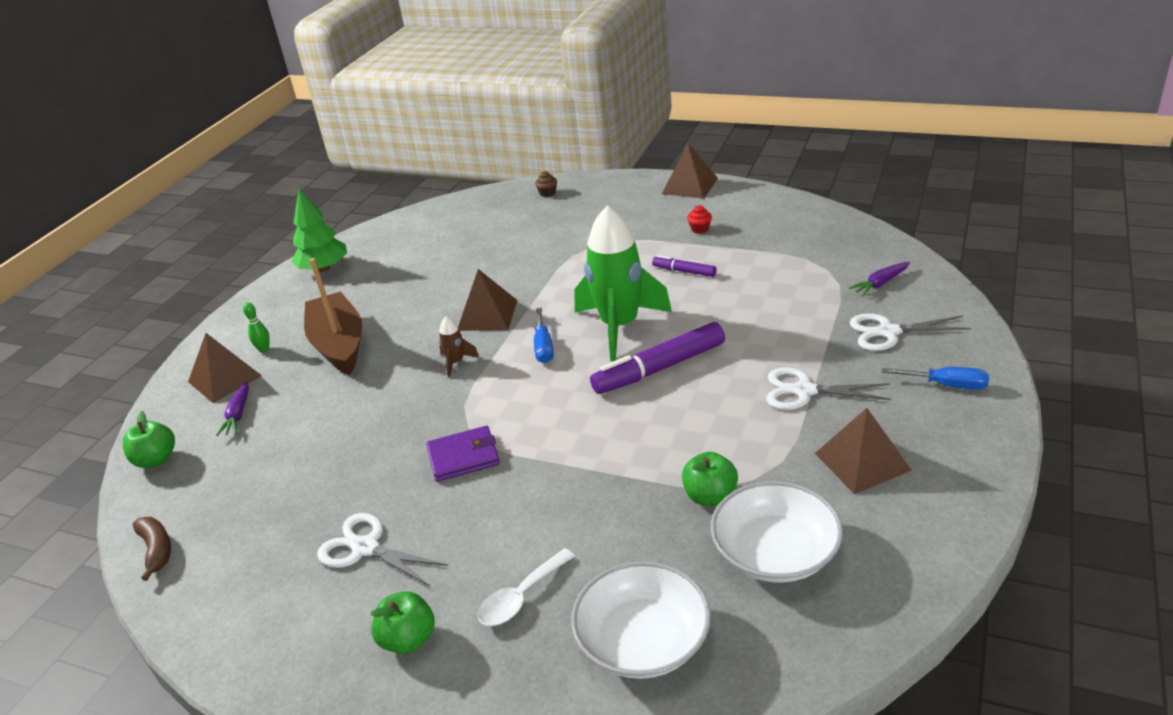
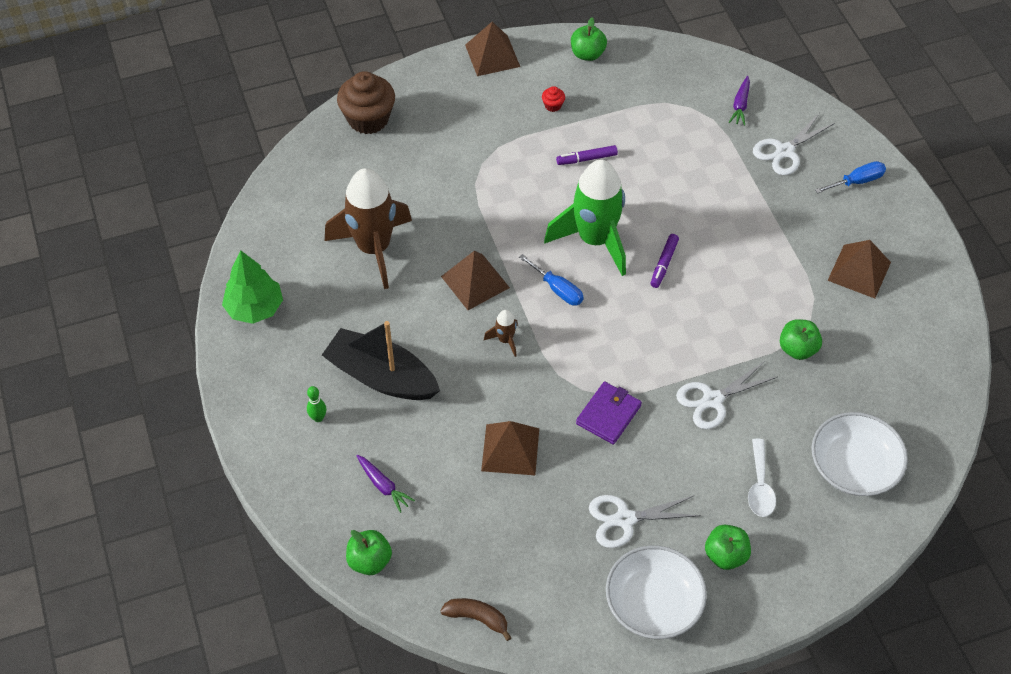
camera: 45 degrees left, 20 degrees up
brown pyramid [188,333,262,403] -> brown pyramid moved to [481,421,539,475]
brown boat [304,258,362,375] -> black boat [322,321,440,400]
brown cupcake [535,171,557,197] -> brown cupcake [337,71,395,134], size x2.42
purple marker [590,322,725,394] -> purple marker [651,234,679,288], size x0.52
white bowl [711,481,843,583] -> white bowl moved to [606,545,707,639]
white scissors [766,367,891,410] -> white scissors moved to [676,361,777,429]
none -> brown rocket [325,168,412,289]
none -> green apple [571,17,607,61]

